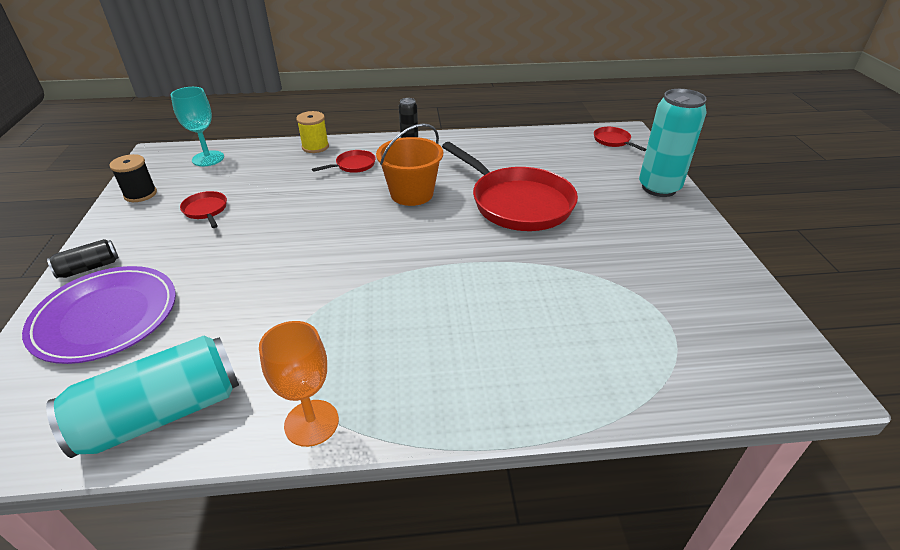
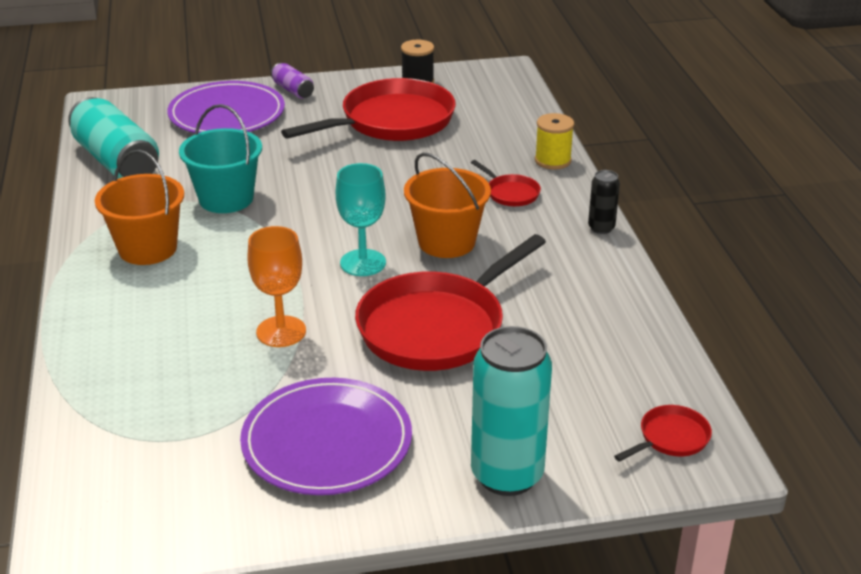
camera: 85 degrees right, 5 degrees down
black can [47,239,119,278] -> purple can [271,63,314,99]
turquoise goblet [170,87,224,166] -> turquoise goblet moved to [336,163,386,276]
red pan [180,191,227,228] -> red pan [281,78,456,141], size x2.33
orange goblet [259,321,339,447] -> orange goblet moved to [247,226,306,347]
none -> orange bucket [95,150,184,265]
none -> turquoise bucket [179,104,262,213]
none -> purple plate [240,378,412,495]

